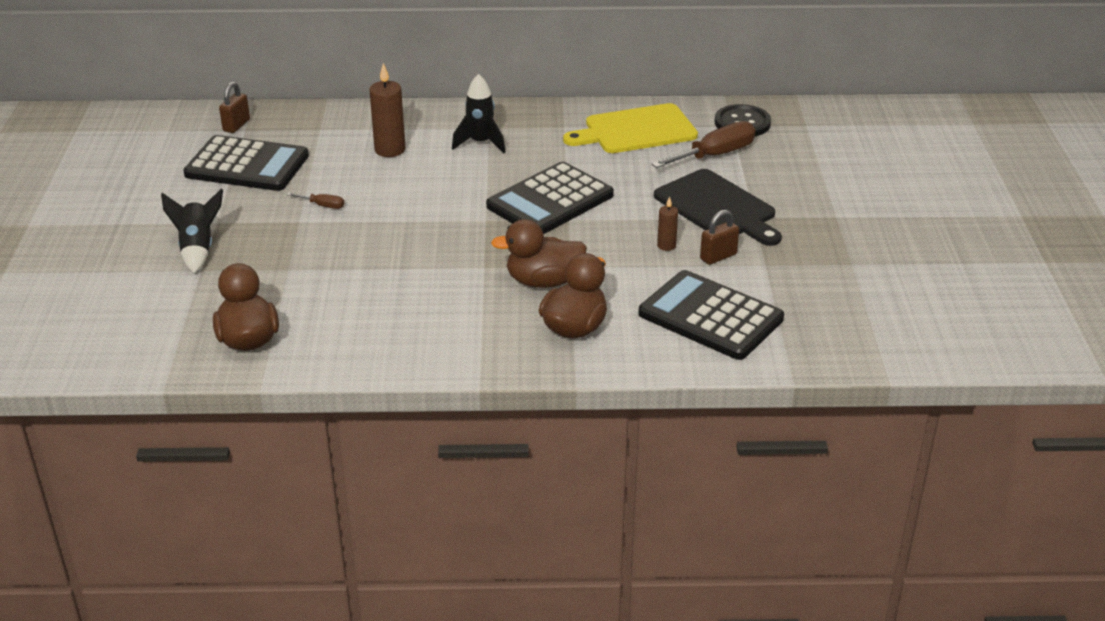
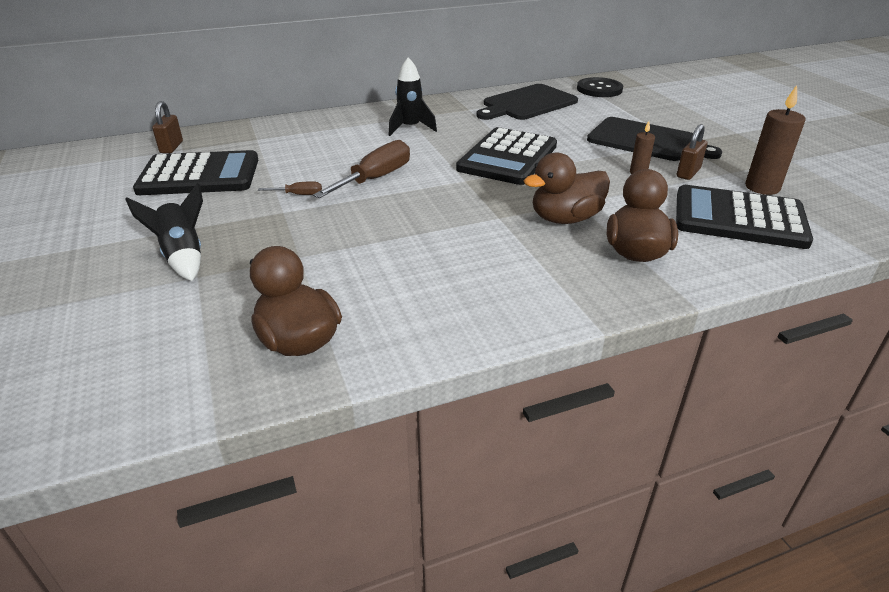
camera: 20 degrees left, 0 degrees up
brown candle [369,63,406,157] -> brown candle moved to [745,85,806,195]
yellow cutting board [563,103,698,153] -> black cutting board [476,84,578,120]
brown screwdriver [651,121,755,168] -> brown screwdriver moved to [313,140,410,198]

